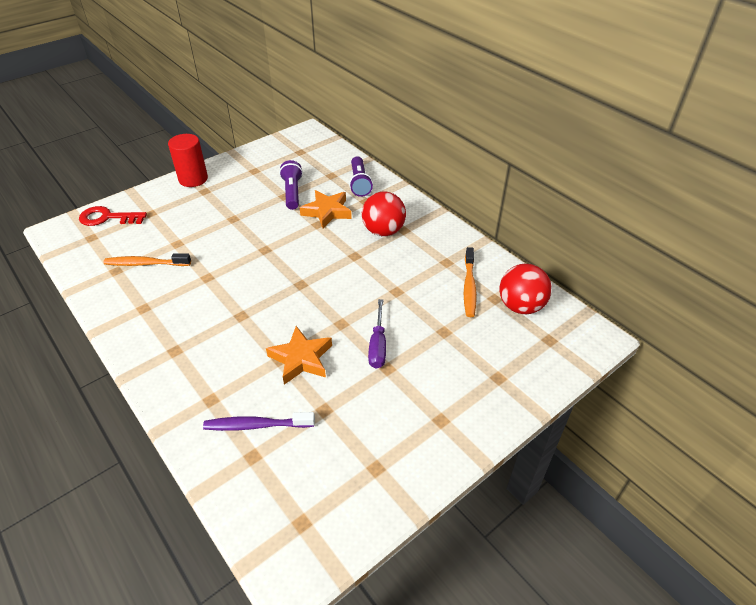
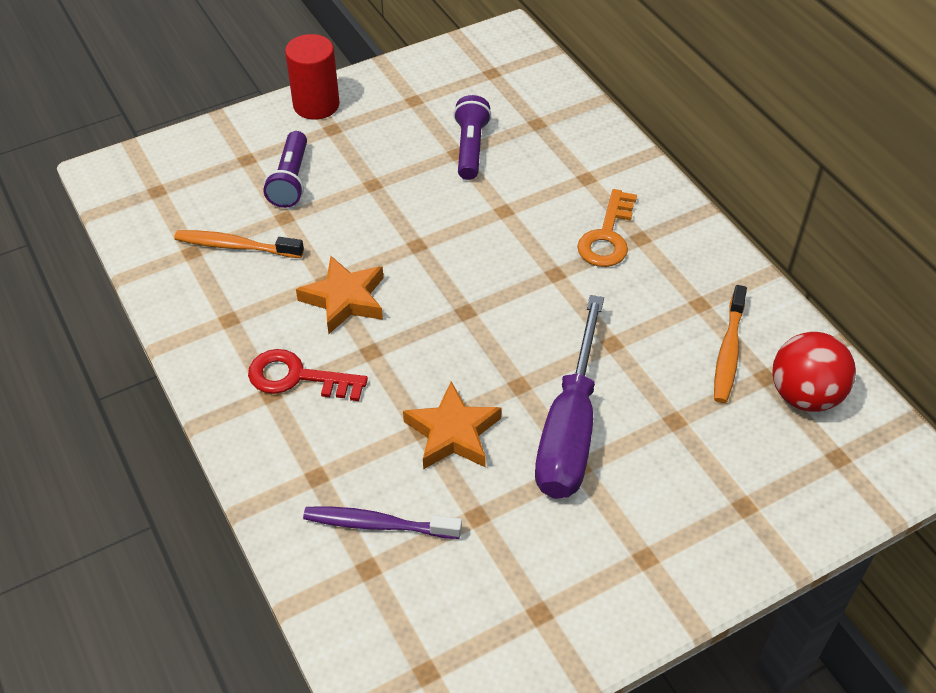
camera: 10 degrees right, 5 degrees up
red key [79,206,147,226] -> red key moved to [248,349,368,401]
orange star [300,190,352,228] -> orange star moved to [296,256,383,334]
purple flashlight [349,156,373,197] -> purple flashlight moved to [263,131,307,208]
red ball [362,192,406,236] -> orange key [577,189,637,267]
purple screwdriver [368,299,386,369] -> purple screwdriver [535,295,604,499], size x1.86

